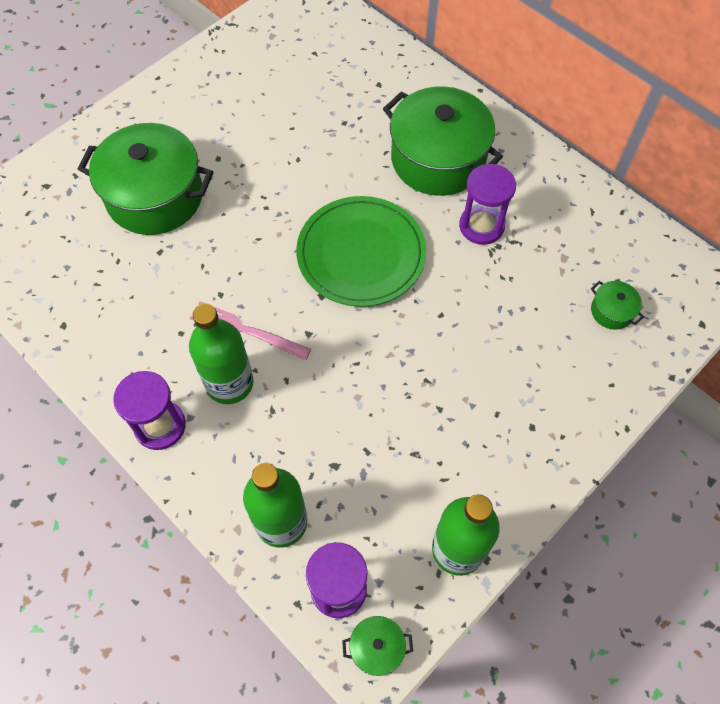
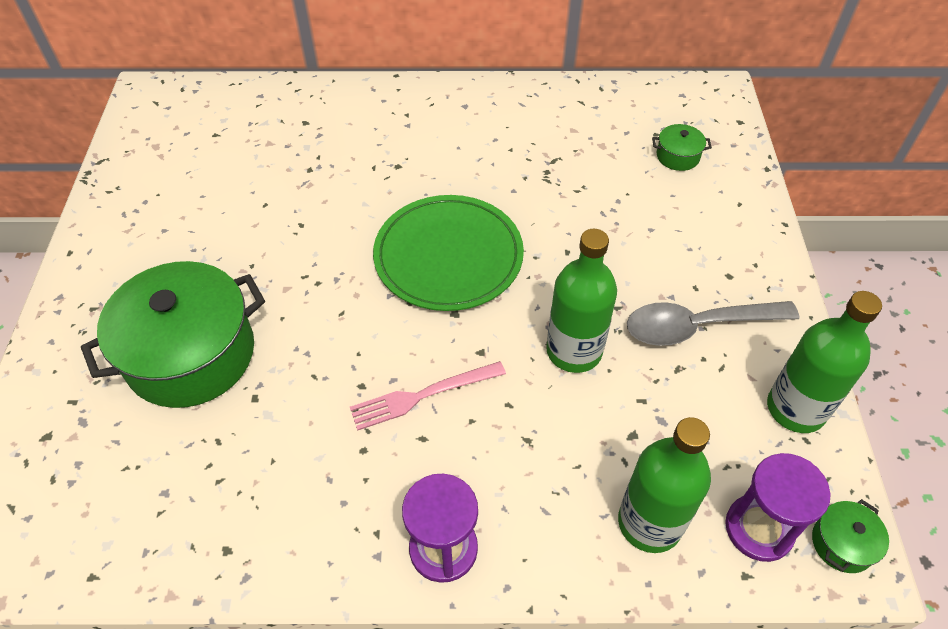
camera: 45 degrees left, 10 degrees down
green bottle [189,303,254,404] -> green bottle moved to [546,229,617,373]
green pot [383,87,503,196] -> none
purple hourglass [459,164,516,245] -> none
none -> grey spoon [627,301,799,346]

